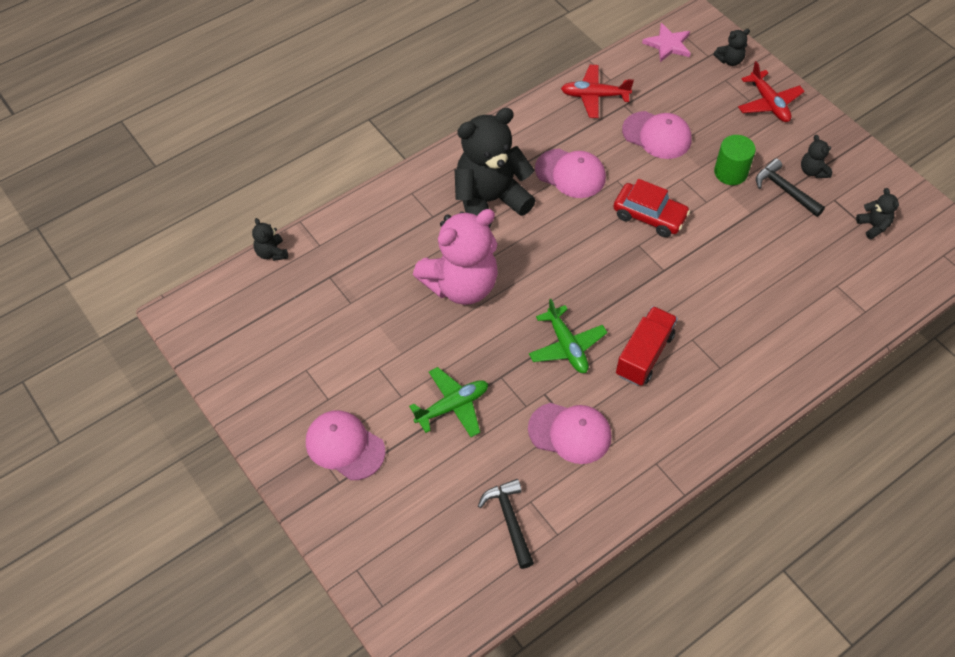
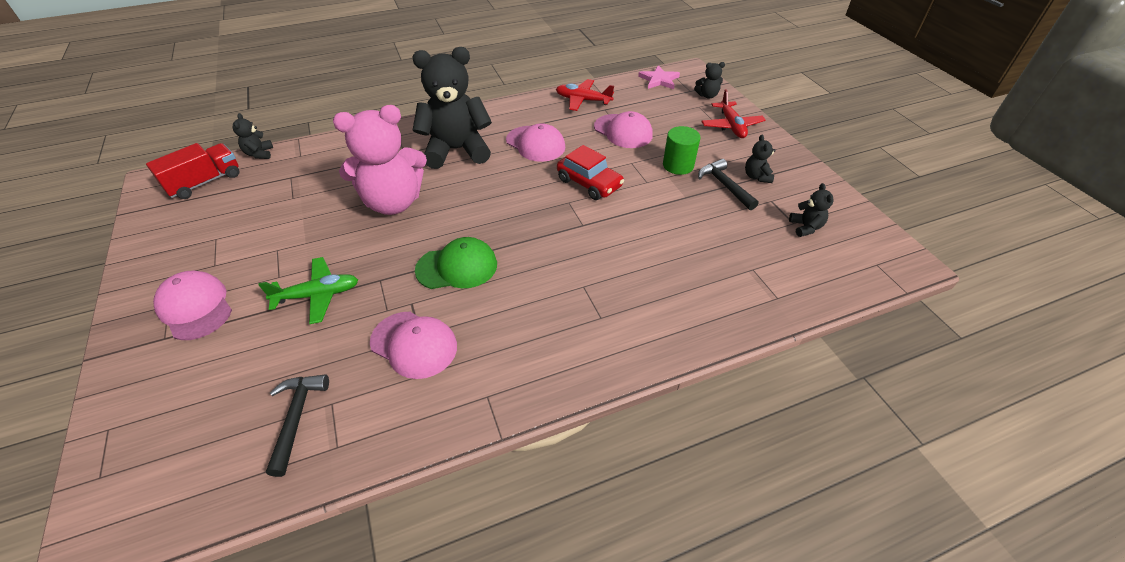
camera: 15 degrees right, 10 degrees down
green plane [529,299,608,373] -> green cap [415,237,497,289]
red truck [616,306,678,386] -> red truck moved to [146,143,240,199]

